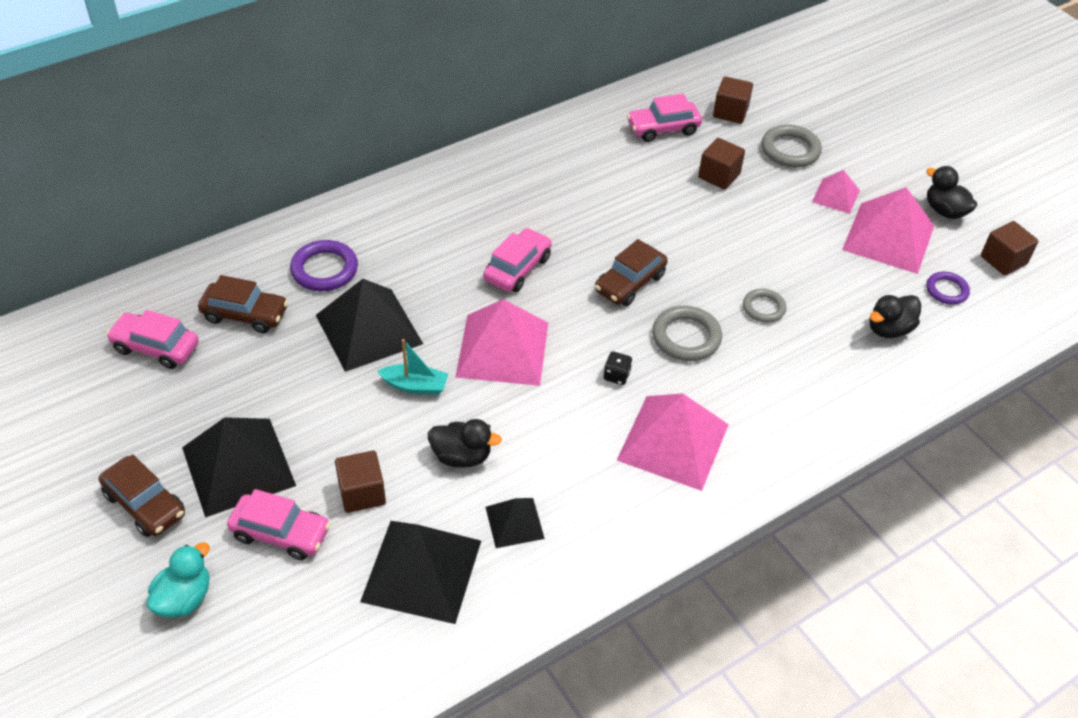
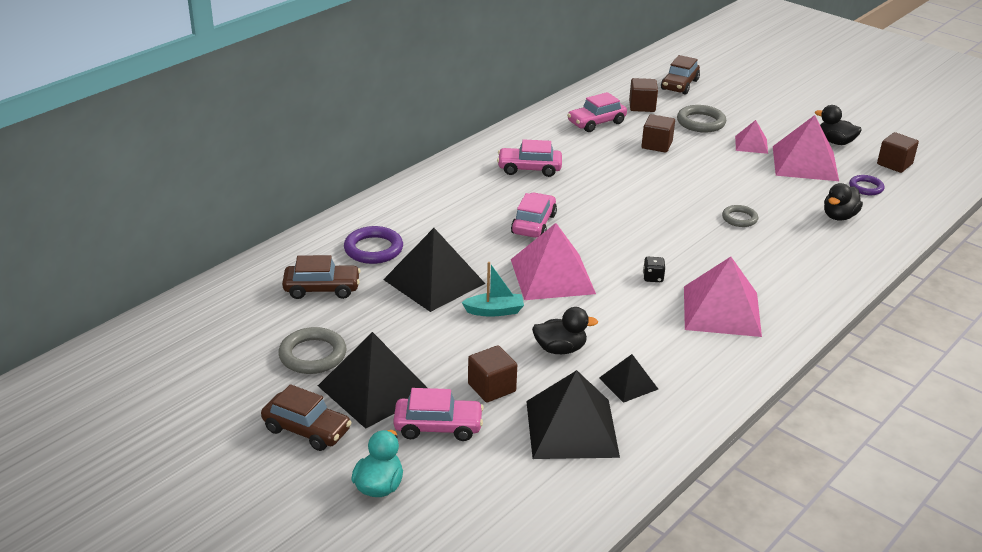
camera: 15 degrees left, 15 degrees down
pink car [106,310,199,369] -> pink car moved to [497,139,562,177]
brown car [595,239,668,306] -> brown car moved to [661,55,700,94]
grey ring [652,306,722,361] -> grey ring moved to [279,327,347,374]

